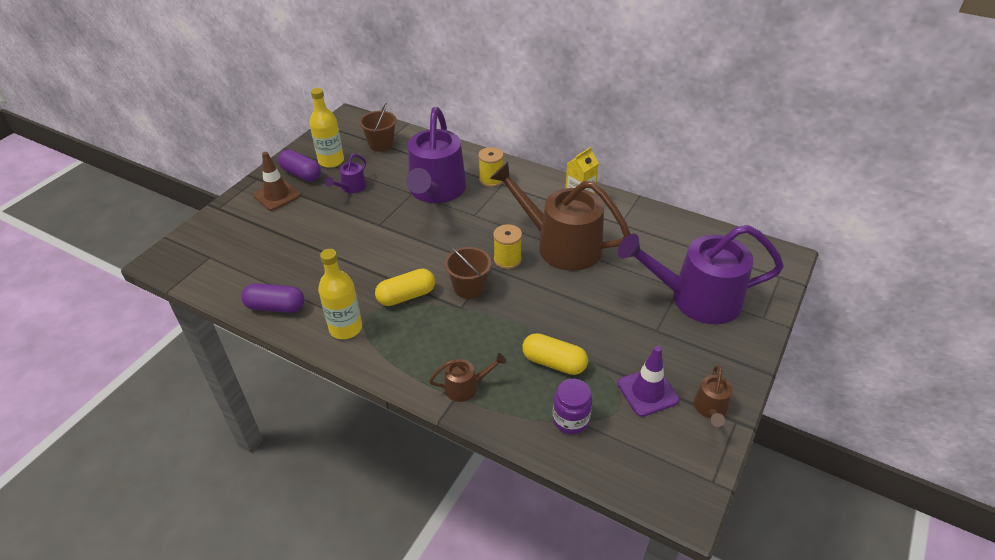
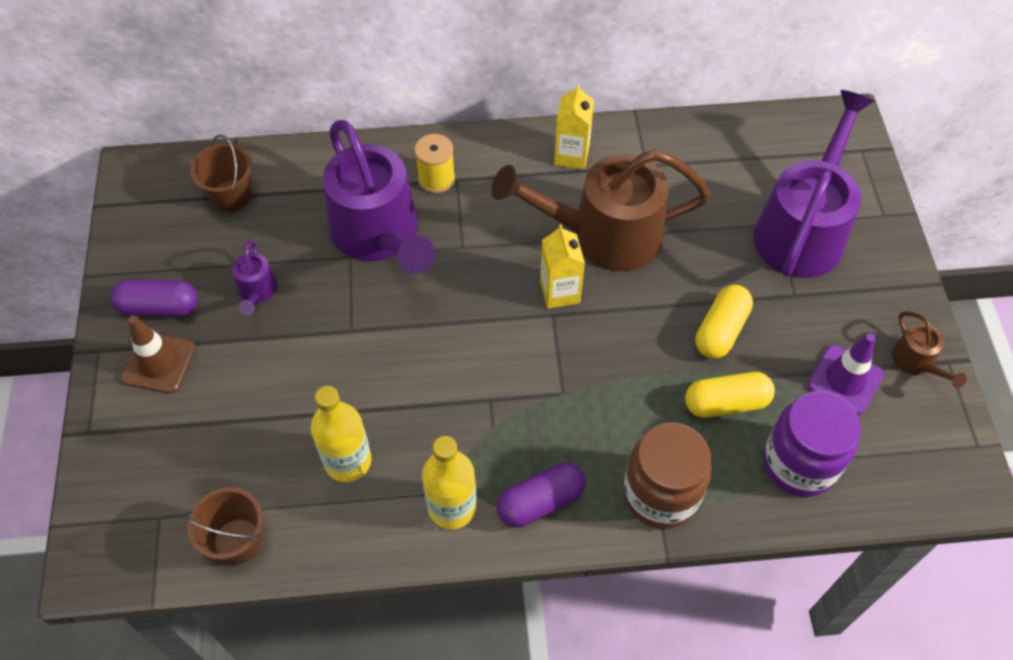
camera: 35 degrees left, 15 degrees up
purple capsule [241,283,305,313] -> purple capsule moved to [497,463,585,527]
yellow bottle [310,88,344,168] -> yellow bottle moved to [311,386,372,482]
yellow capsule [375,268,435,306] -> yellow capsule moved to [695,285,753,359]
brown watering can [429,353,506,402] -> brown jar [623,423,712,529]
brown bucket [444,246,491,299] -> brown bucket moved to [186,487,263,565]
yellow spool [493,224,522,269] -> yellow carton [540,224,585,309]
purple jar [553,379,592,434] -> purple jar [763,391,861,497], size x1.61
purple watering can [618,225,784,324] -> purple watering can turned 150 degrees clockwise [754,90,875,278]

